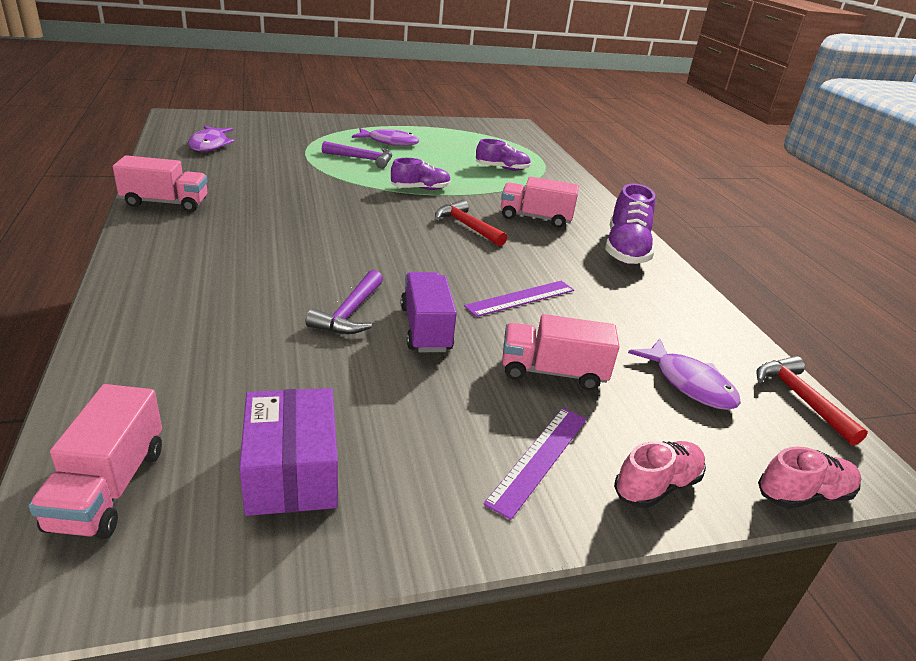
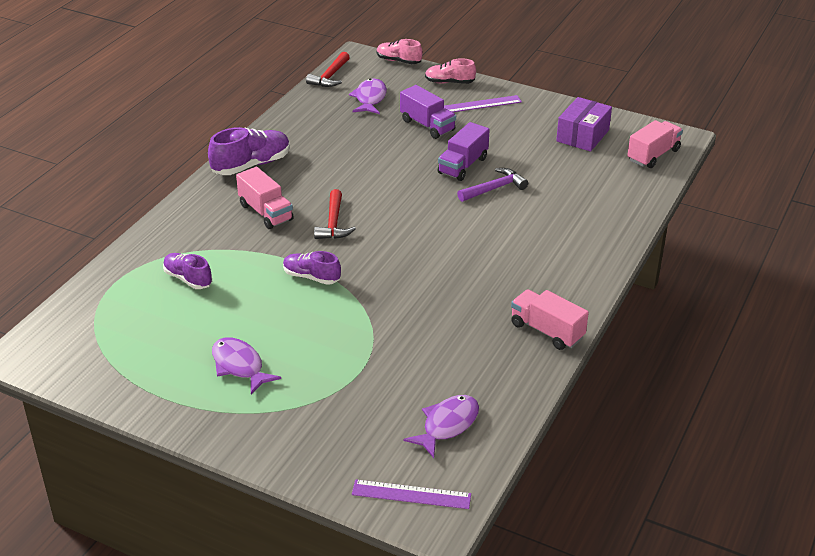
camera: 135 degrees left, 5 degrees up
purple hammer [322,141,392,168] -> none
purple ruler [464,281,574,317] -> purple ruler moved to [352,479,471,509]
pink truck [502,314,619,390] -> purple truck [400,85,456,139]

